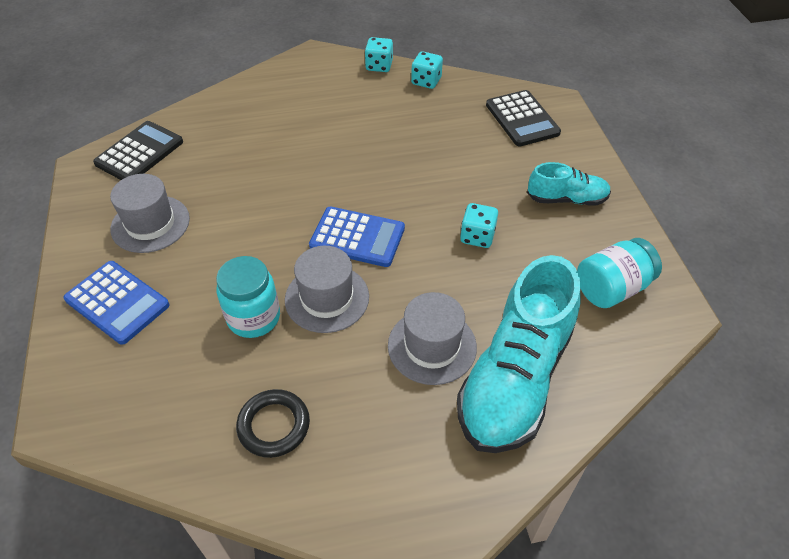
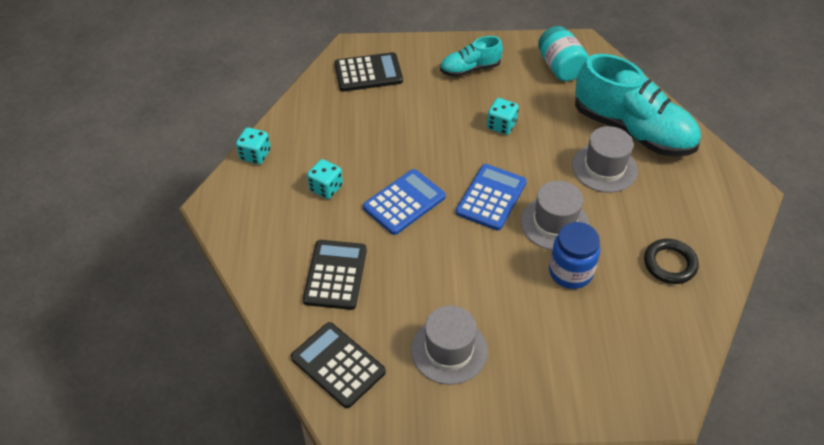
camera: 80 degrees left, 0 degrees up
blue calculator [63,261,169,345] -> blue calculator moved to [363,169,446,235]
turquoise jar [216,256,280,338] -> blue jar [549,222,600,289]
turquoise dice [411,51,443,89] -> turquoise dice moved to [307,159,343,199]
turquoise shoe [527,162,611,206] -> turquoise shoe turned 120 degrees counterclockwise [440,36,503,77]
none -> black calculator [303,240,367,310]

